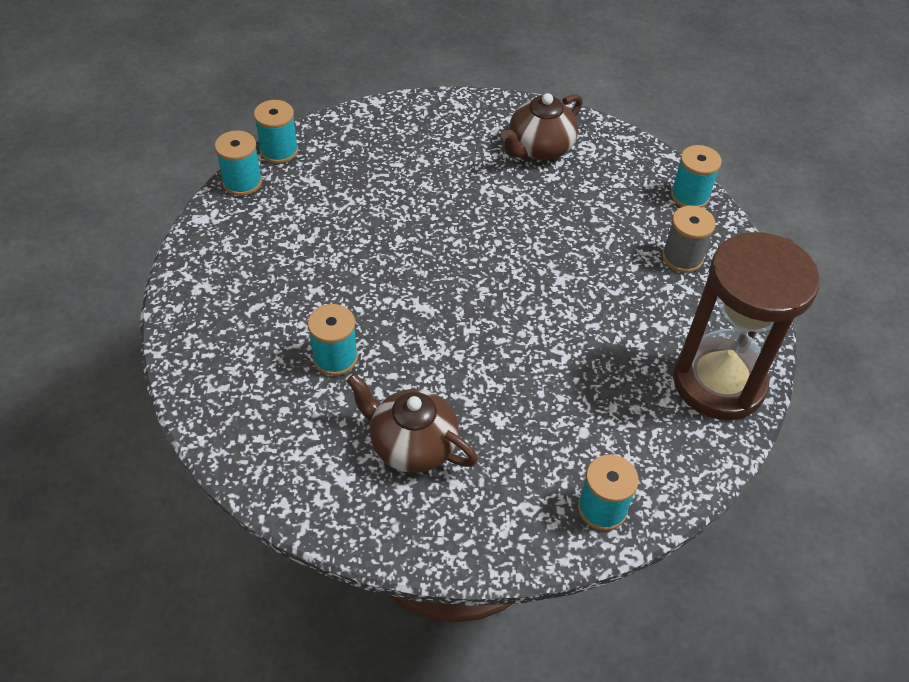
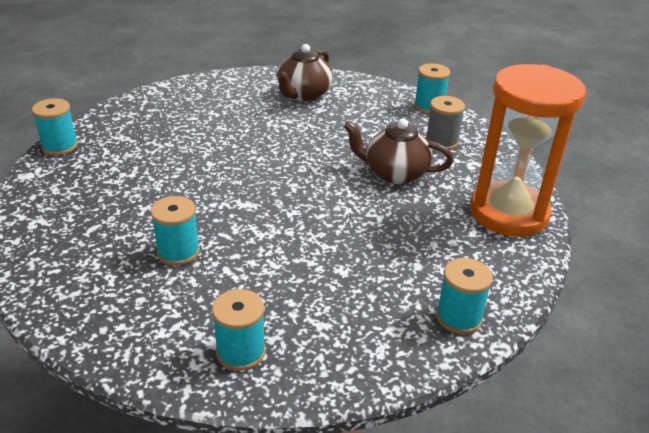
camera: 15 degrees left, 15 degrees down
turquoise spool [254,100,298,164] -> turquoise spool moved to [212,289,266,371]
brown teapot [347,374,478,473] -> brown teapot moved to [344,118,454,184]
brown hourglass [673,232,820,420] -> orange hourglass [470,64,586,237]

